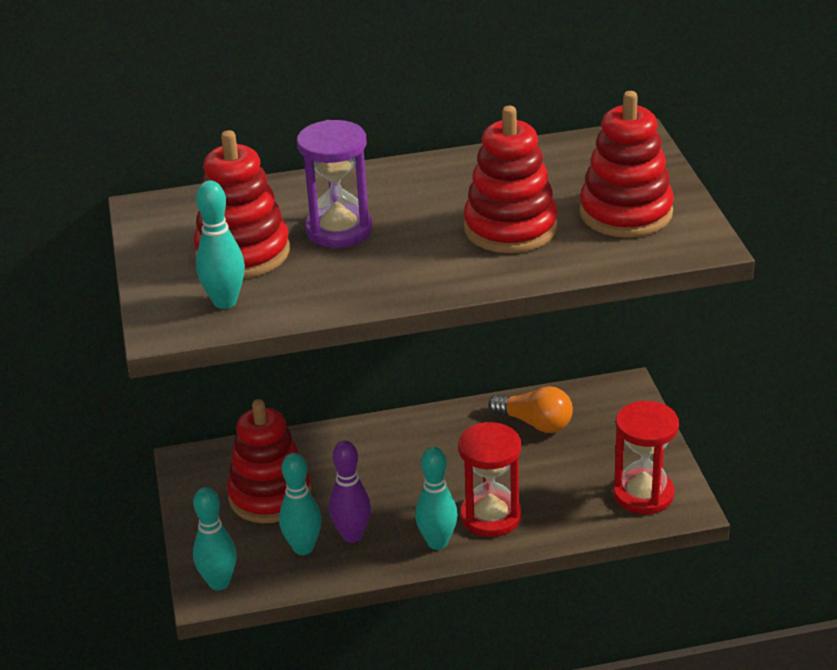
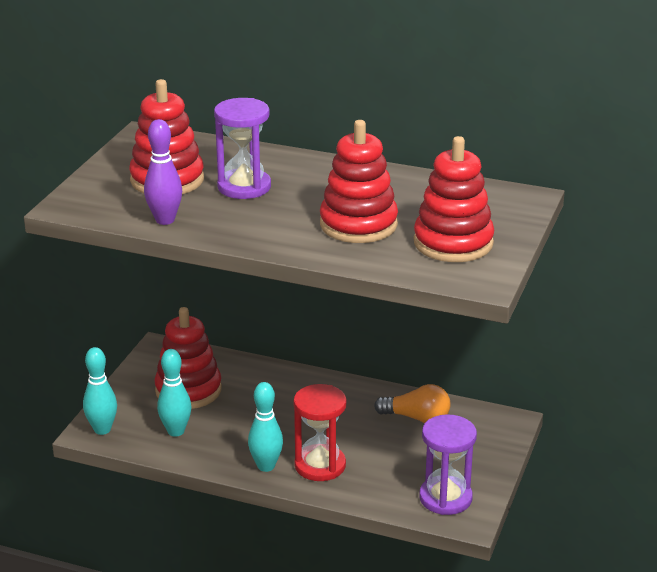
camera: 30 degrees right, 5 degrees down
turquoise bowling pin [196,180,245,309] -> none
purple bowling pin [329,441,371,543] -> purple bowling pin moved to [144,119,182,225]
orange light bulb [488,386,573,433] -> orange light bulb turned 45 degrees counterclockwise [374,384,451,423]
red hourglass [613,401,679,514] -> purple hourglass [419,414,477,515]

